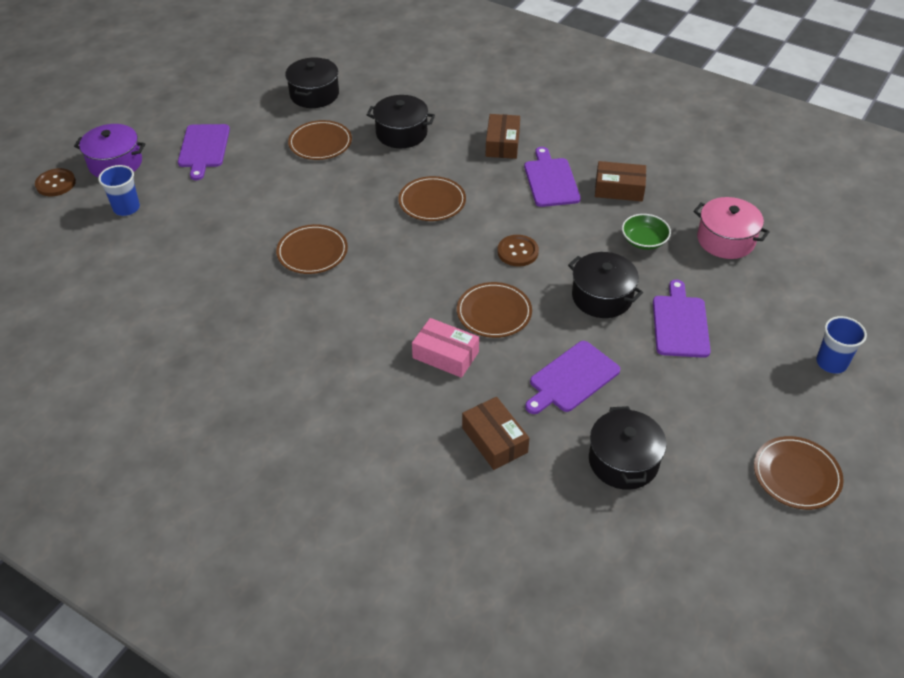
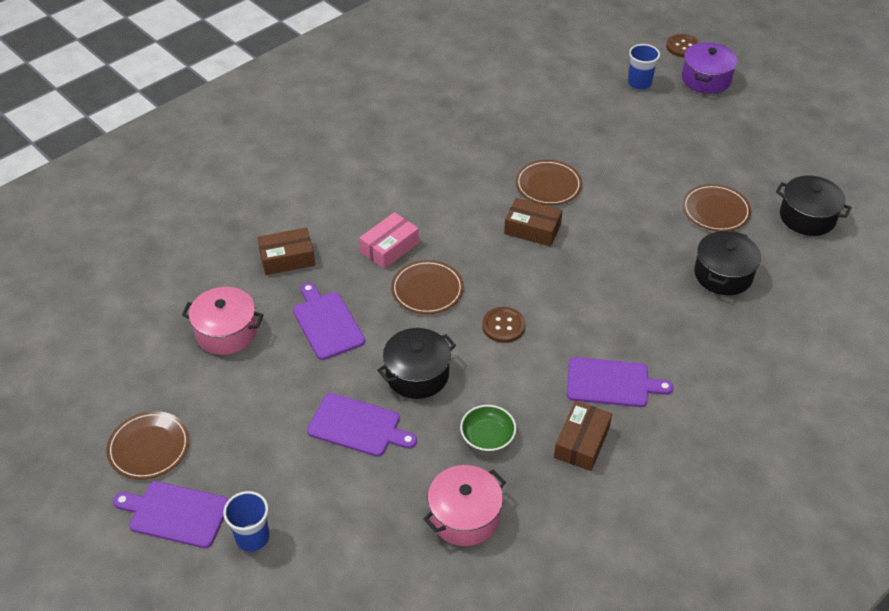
camera: 105 degrees right, 0 degrees up
purple cutting board [178,124,230,180] -> purple cutting board moved to [113,481,229,548]
brown plate [398,176,466,221] -> none
brown box [486,114,520,159] -> brown box moved to [504,198,563,247]
black pot [589,406,667,490] -> pink pot [182,287,263,355]

